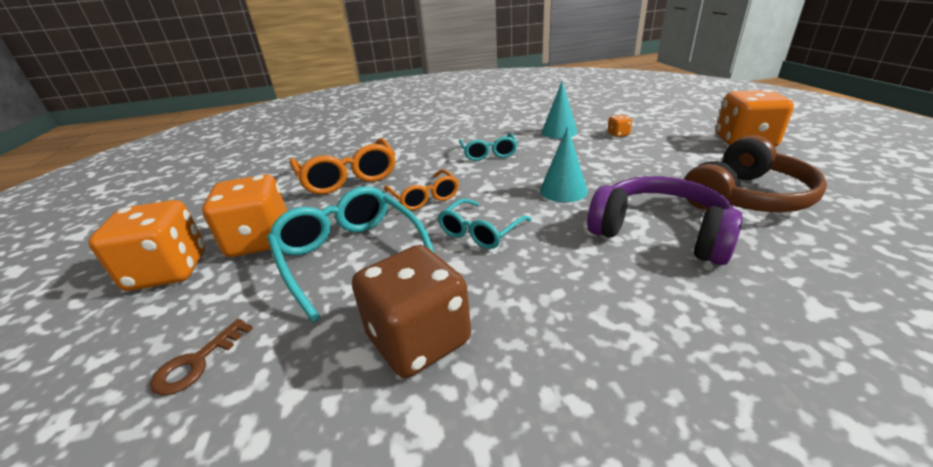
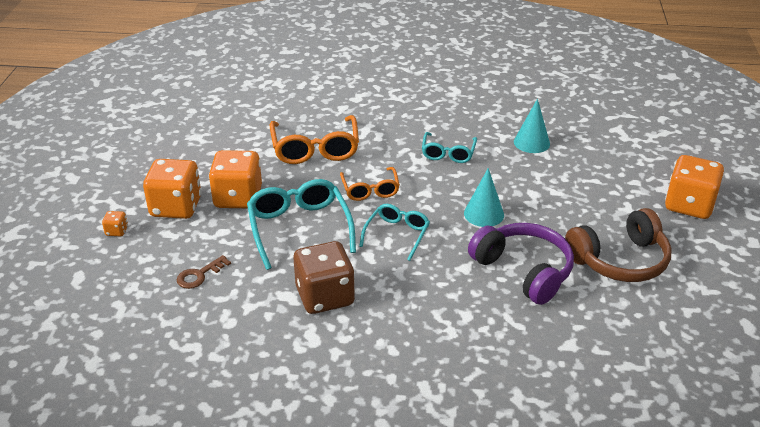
camera: 15 degrees right, 5 degrees up
turquoise glasses [438,198,532,249] -> turquoise glasses turned 150 degrees clockwise [359,204,430,261]
orange dice [608,115,632,137] -> orange dice moved to [102,211,128,236]

